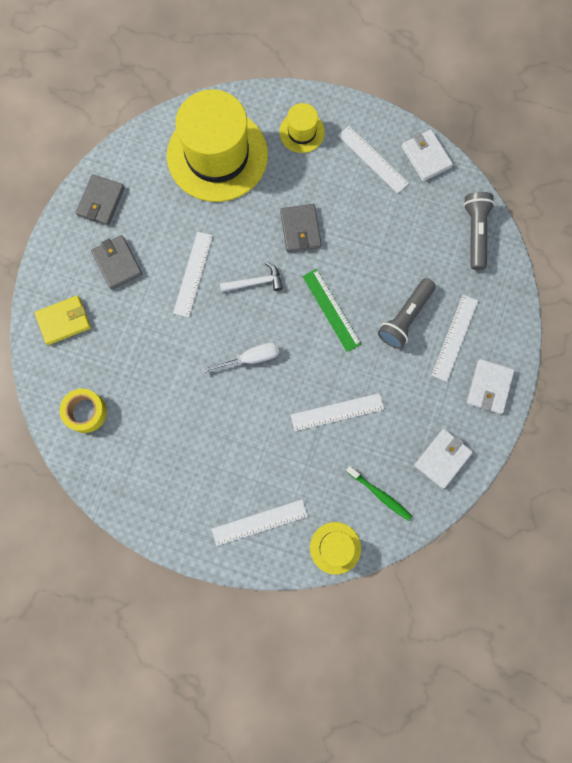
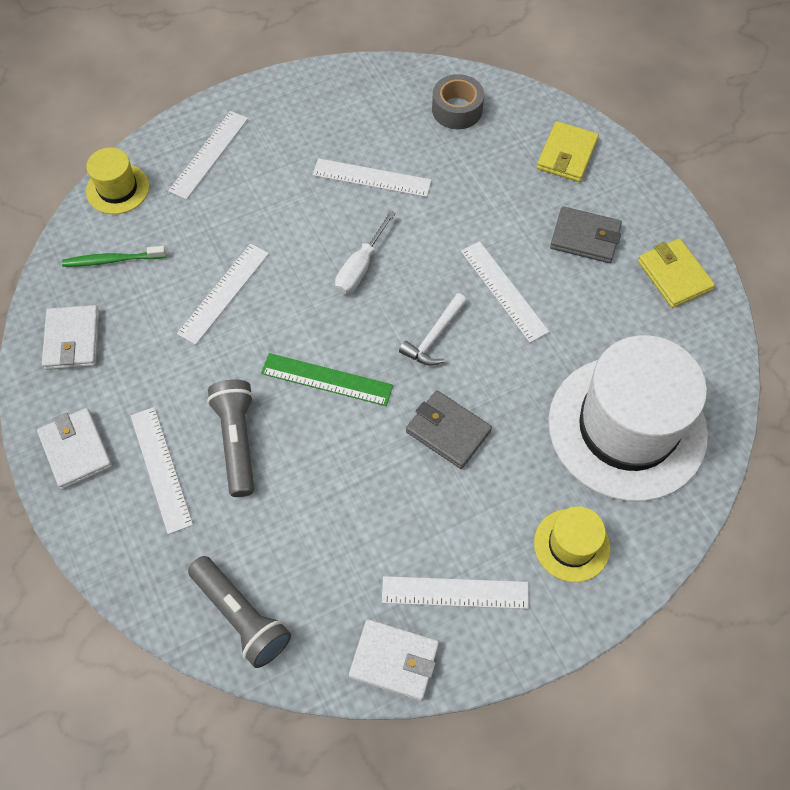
camera: 135 degrees right, 15 degrees down
yellow tape [60,389,107,433] -> grey tape [432,74,484,129]
grey wallet [76,174,125,226] -> yellow wallet [638,238,715,308]
yellow hat [167,89,268,202] -> white hat [548,335,708,502]
none -> white ruler [313,158,432,197]

